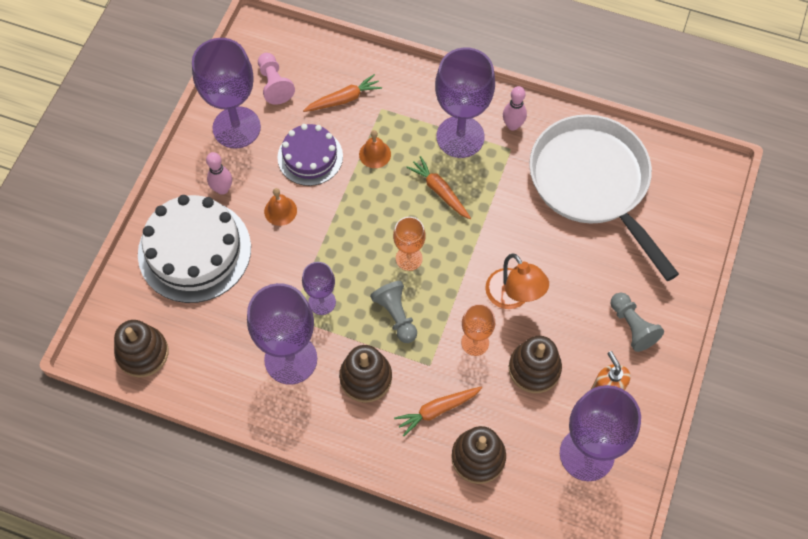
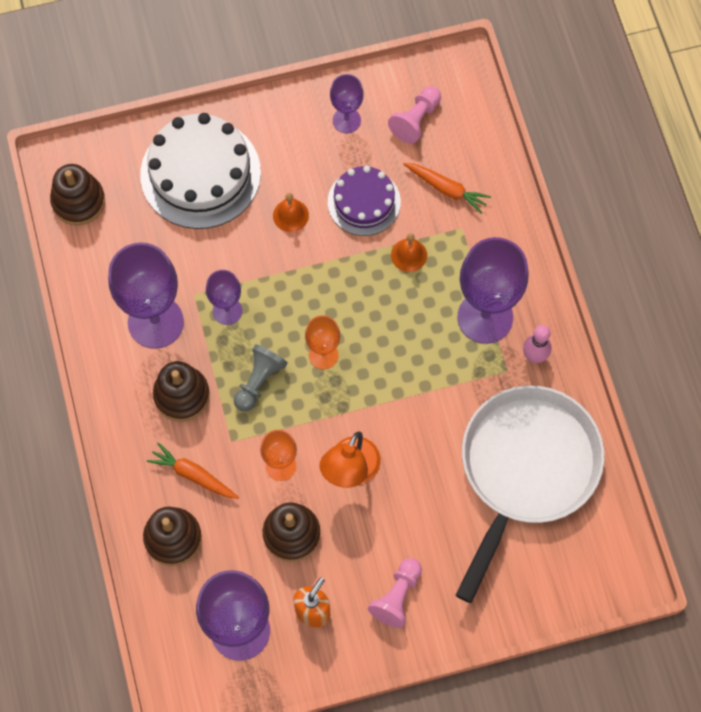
camera: 55 degrees right, 5 degrees up
purple goblet [192,38,261,148] -> purple goblet [330,74,364,133], size x0.53
pink bowling pin [206,152,232,195] -> none
orange carrot [406,156,471,219] -> none
grey pawn [611,292,664,352] -> pink pawn [368,558,422,628]

